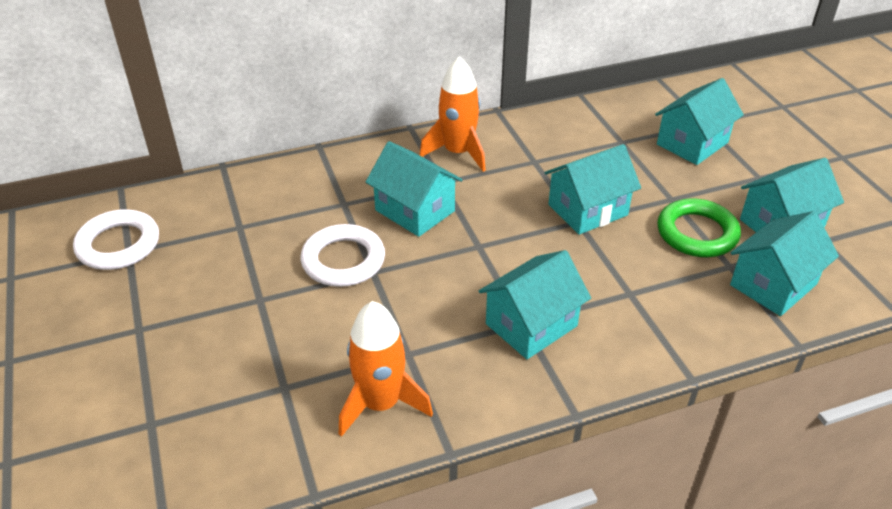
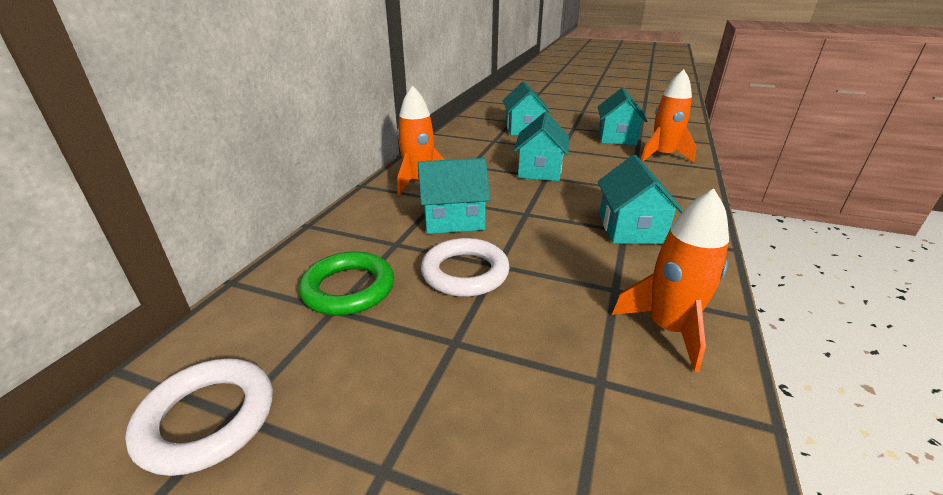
camera: 50 degrees left, 10 degrees down
green ring [657,198,741,257] -> green ring moved to [299,251,394,315]
turquoise house [730,211,839,316] -> orange rocket [641,69,697,162]

